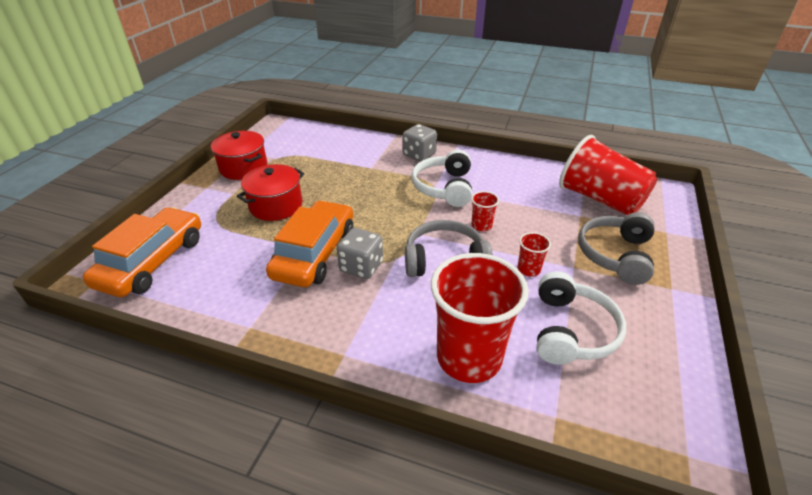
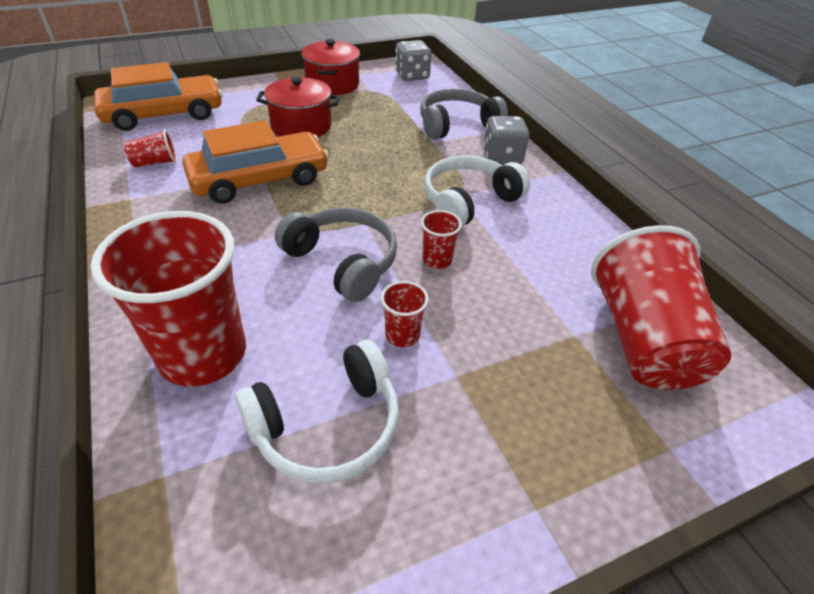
camera: 45 degrees right, 5 degrees up
grey dice [337,228,383,279] -> grey dice moved to [395,40,432,81]
grey headphones [578,212,655,285] -> grey headphones moved to [420,88,508,140]
none -> red cup [124,129,177,167]

